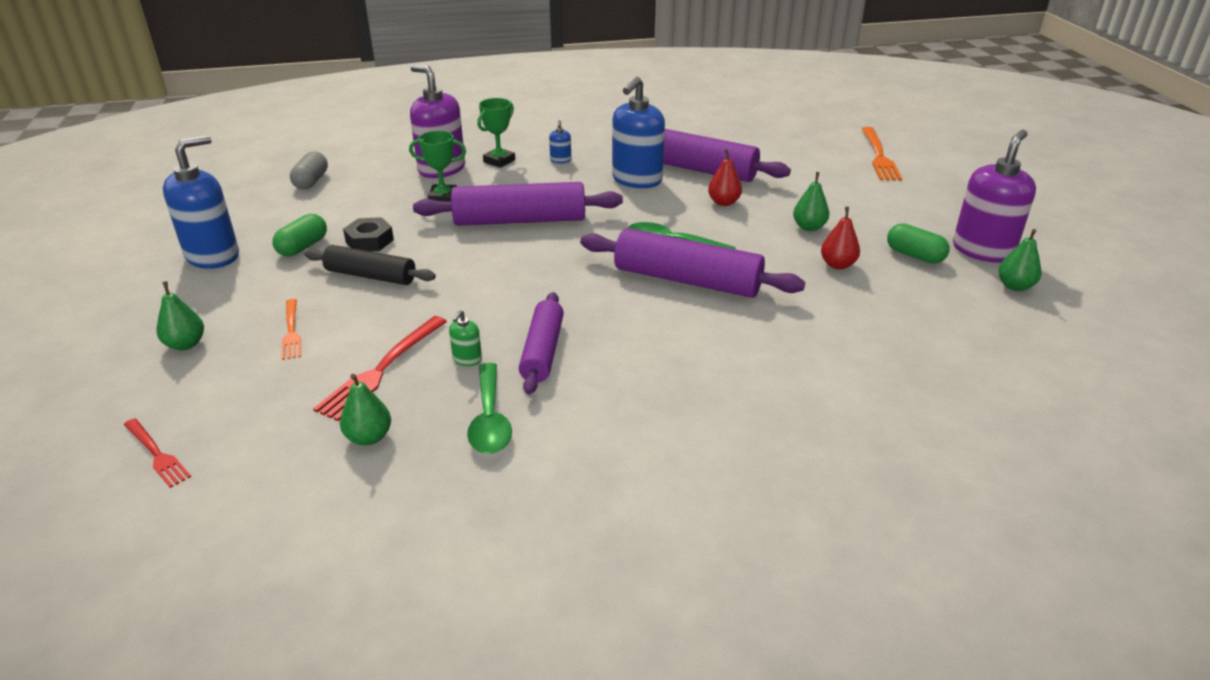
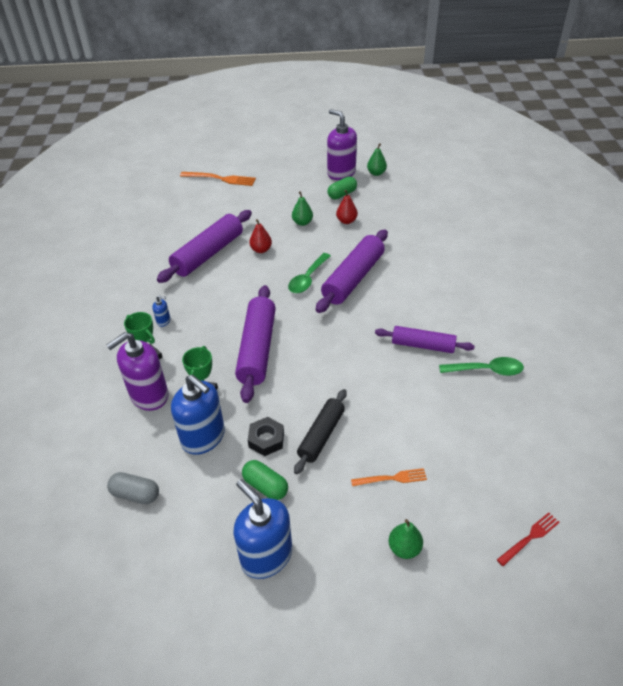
camera: 80 degrees left, 10 degrees up
red fork [313,316,447,421] -> none
green pear [340,374,391,446] -> none
green soap dispenser [449,310,482,366] -> none
blue soap dispenser [612,77,665,188] -> blue soap dispenser moved to [171,375,225,455]

